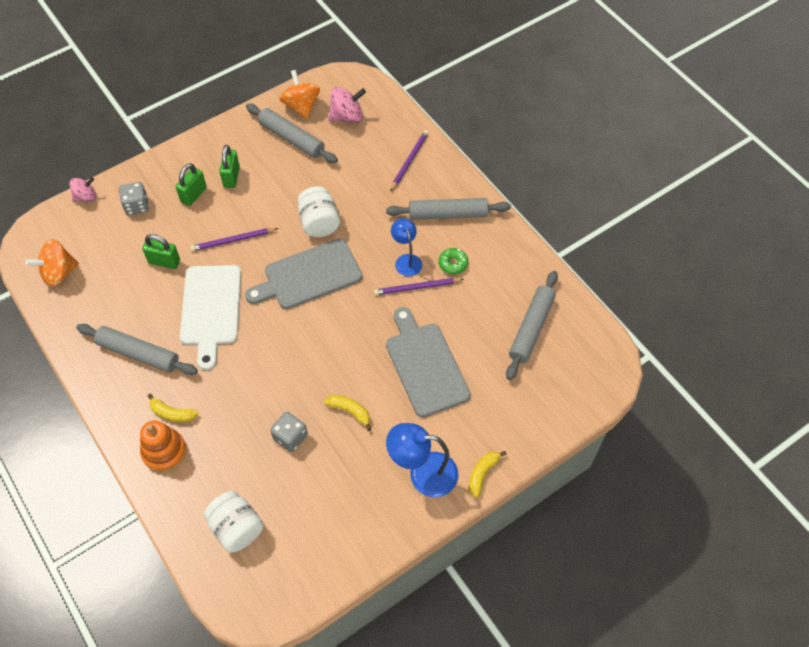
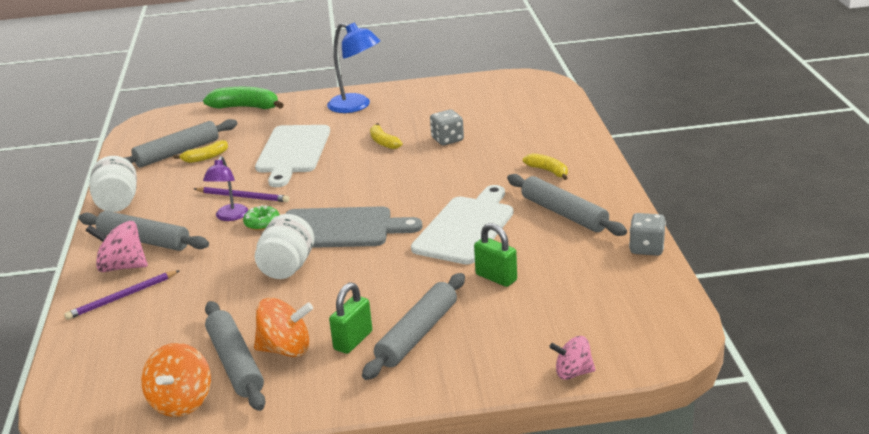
camera: 150 degrees left, 30 degrees down
orange spinning top [25,239,79,287] -> orange spinning top moved to [254,298,313,357]
grey dice [119,182,149,215] -> grey dice moved to [629,213,666,256]
orange stacking toy [140,420,187,472] -> none
green padlock [175,163,207,206] -> grey rolling pin [362,273,465,380]
purple pencil [190,228,278,251] -> none
white jar [204,491,264,552] -> white jar moved to [90,156,137,212]
pink spinning top [328,87,366,123] -> pink spinning top moved to [86,221,148,272]
grey cutting board [386,307,471,417] -> white cutting board [255,125,330,187]
blue lamp [391,218,422,277] -> purple lamp [203,156,248,221]
green donut [439,248,468,274] -> green donut moved to [243,205,280,231]
yellow banana [469,451,507,498] -> yellow banana moved to [174,140,228,163]
none -> green banana [203,87,284,109]

